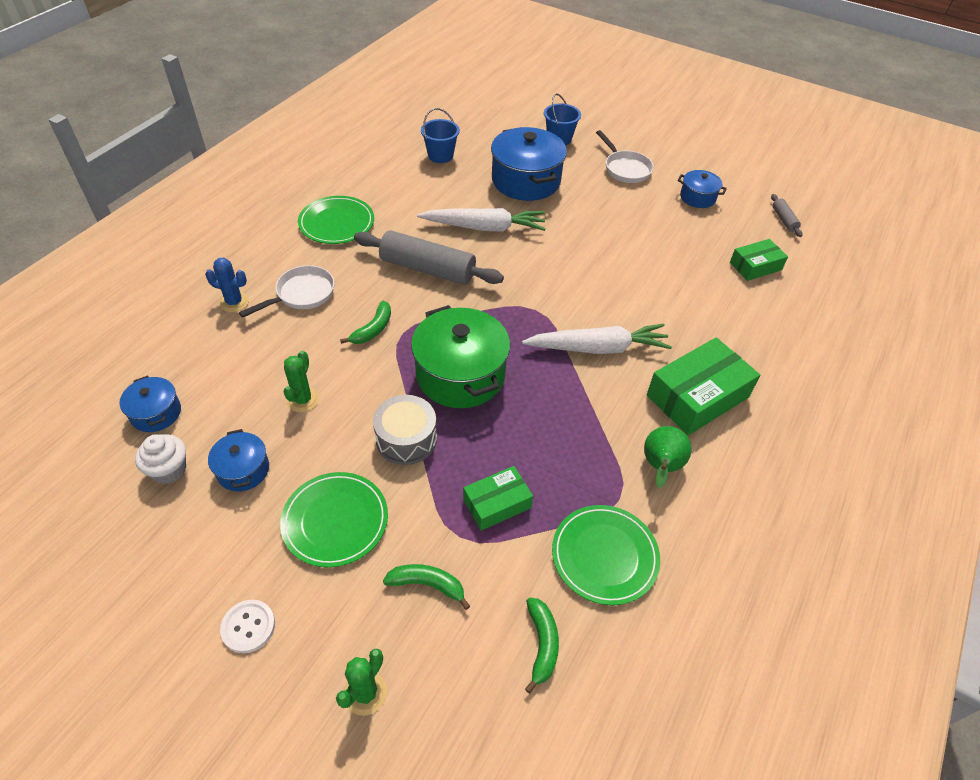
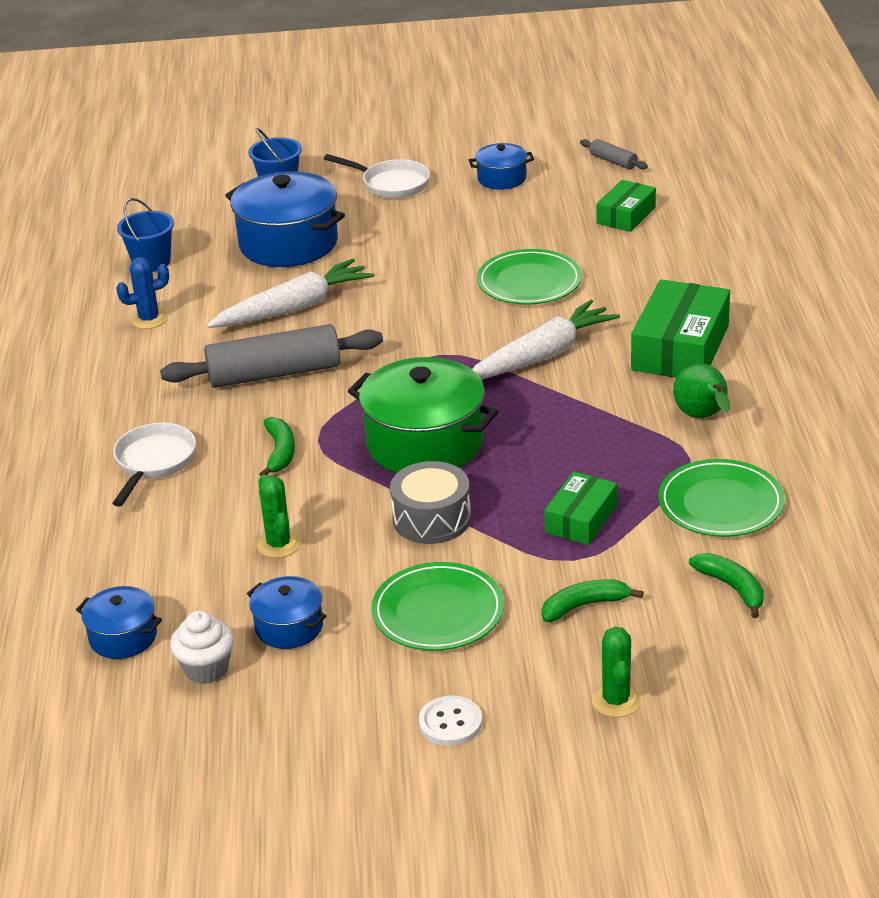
camera: 30 degrees left, 15 degrees down
blue cactus [205,258,249,312] -> blue cactus moved to [116,257,169,329]
green plate [298,196,374,244] -> green plate moved to [477,249,582,305]

